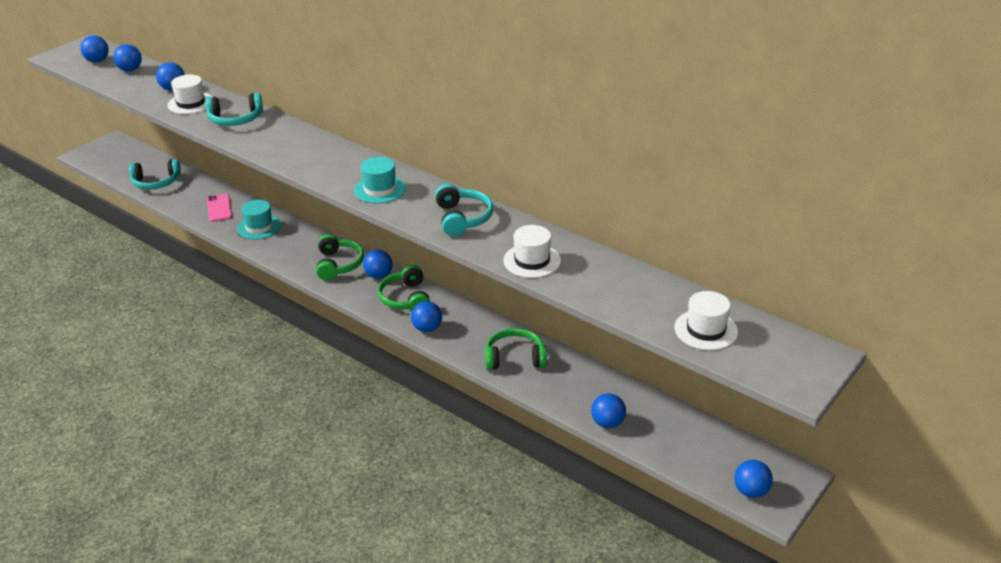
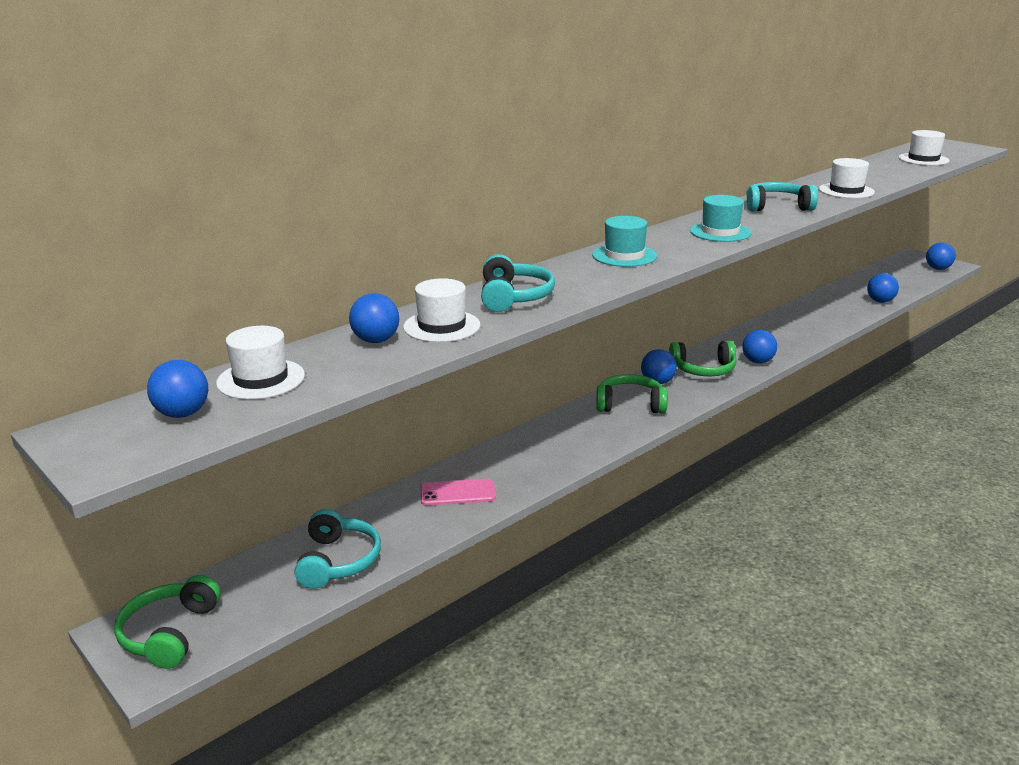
camera: 80 degrees left, 10 degrees down
blue ball [113,44,142,71] -> white hat [216,326,305,399]
turquoise hat [237,200,281,240] -> turquoise hat moved to [592,216,657,267]
green headphones [485,328,547,370] -> green headphones moved to [114,575,221,669]

